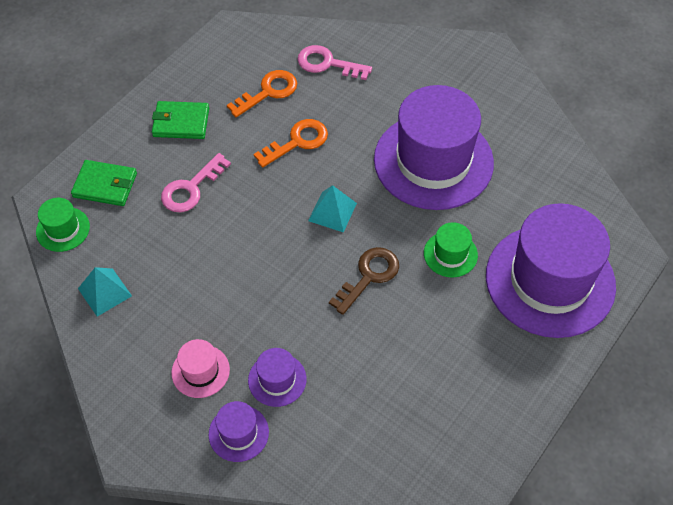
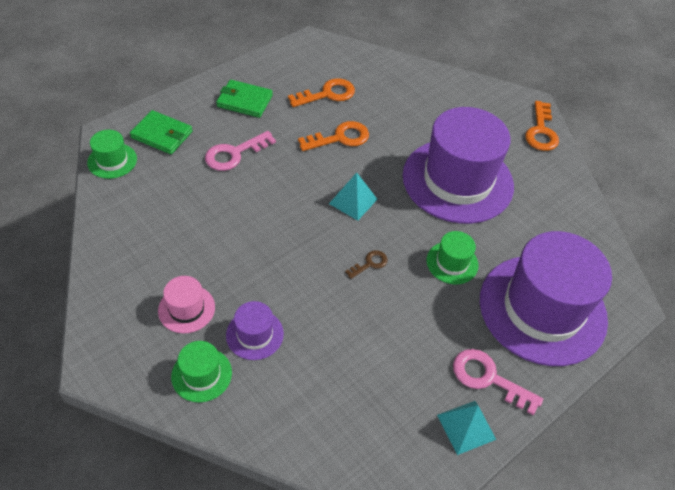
camera: 10 degrees right, 5 degrees down
turquoise pyramid [78,267,132,317] -> turquoise pyramid moved to [437,401,496,455]
purple hat [209,401,269,462] -> green hat [171,341,232,403]
pink key [298,45,372,80] -> pink key moved to [453,349,543,415]
brown key [329,247,399,315] -> brown key [345,250,388,279], size x0.56
none -> orange key [525,101,559,151]

